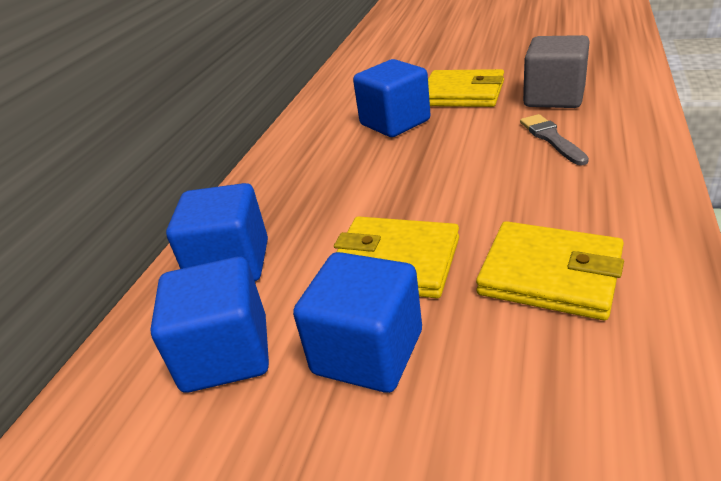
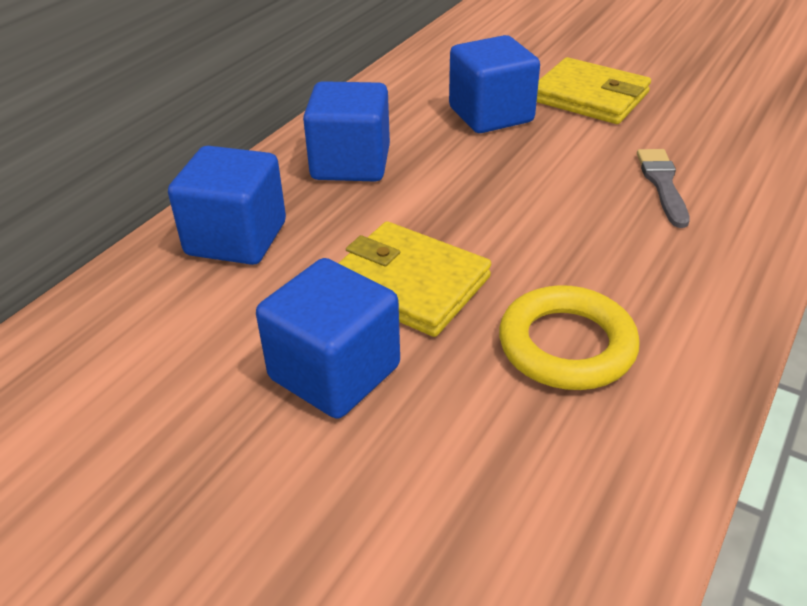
camera: 10 degrees right, 5 degrees up
blue cube [150,257,269,393] -> blue cube moved to [303,81,390,182]
yellow wallet [476,221,624,320] -> yellow ring [499,285,640,390]
grey cube [523,35,590,108] -> none

